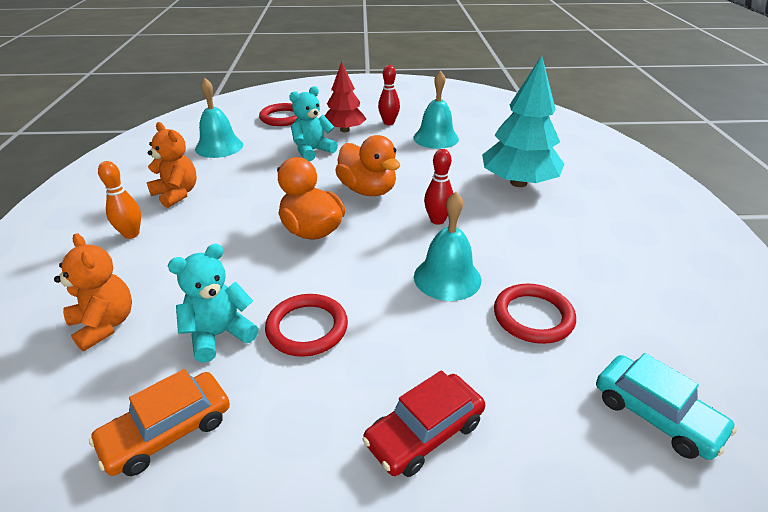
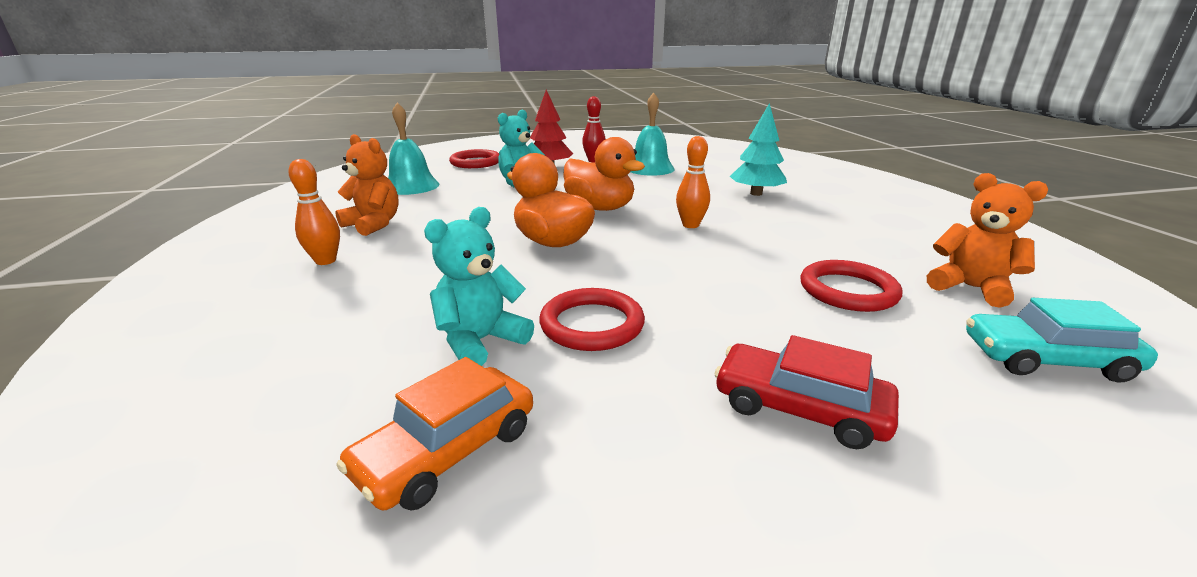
camera: 10 degrees left, 10 degrees down
orange teddy bear [54,233,132,351] -> orange teddy bear moved to [927,173,1048,308]
red car [362,370,485,477] -> red car turned 75 degrees clockwise [715,335,899,449]
turquoise bell [414,192,481,301] -> none
red bowling pin [424,149,453,225] -> orange bowling pin [676,136,710,228]
turquoise tree [482,56,564,187] -> turquoise tree [730,103,787,196], size x0.65
turquoise car [596,353,737,460] -> turquoise car turned 150 degrees clockwise [966,298,1158,383]

